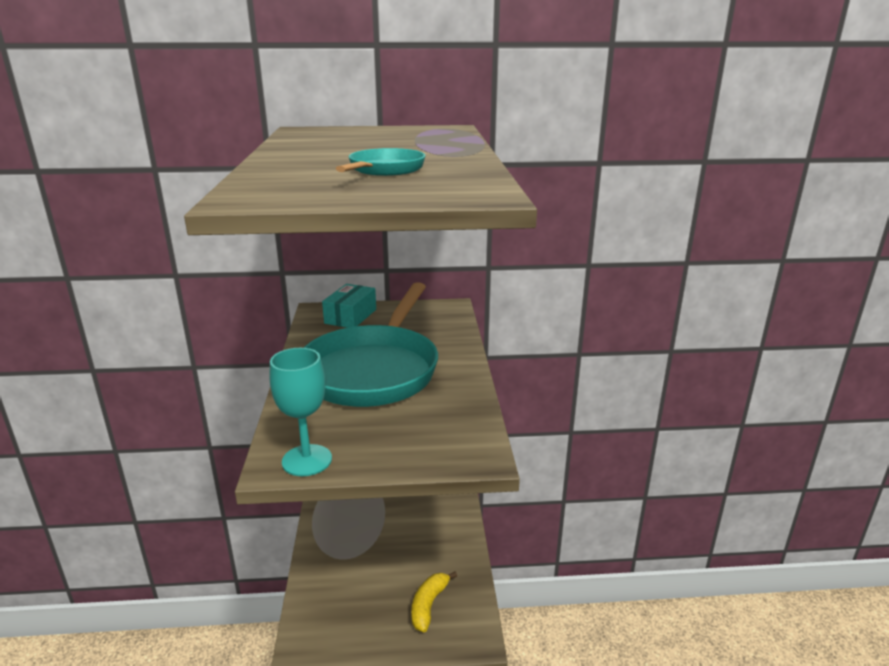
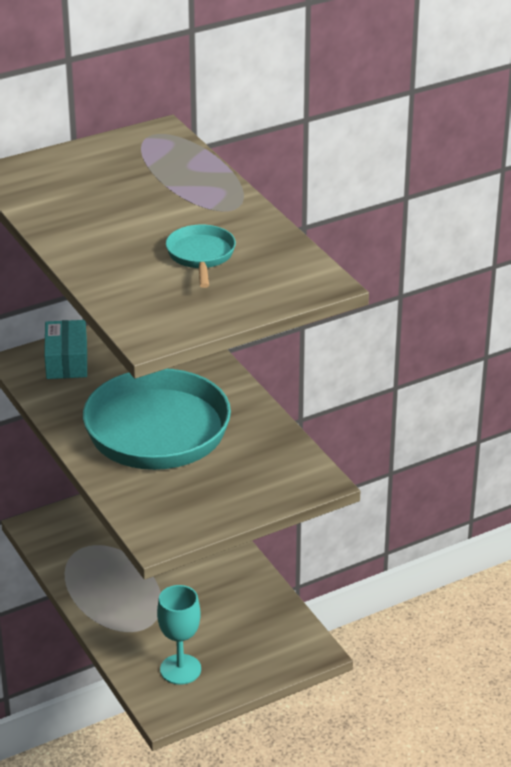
camera: 25 degrees left, 10 degrees up
turquoise goblet [270,348,332,476] -> turquoise goblet moved to [157,585,201,685]
yellow banana [411,571,457,632] -> none

